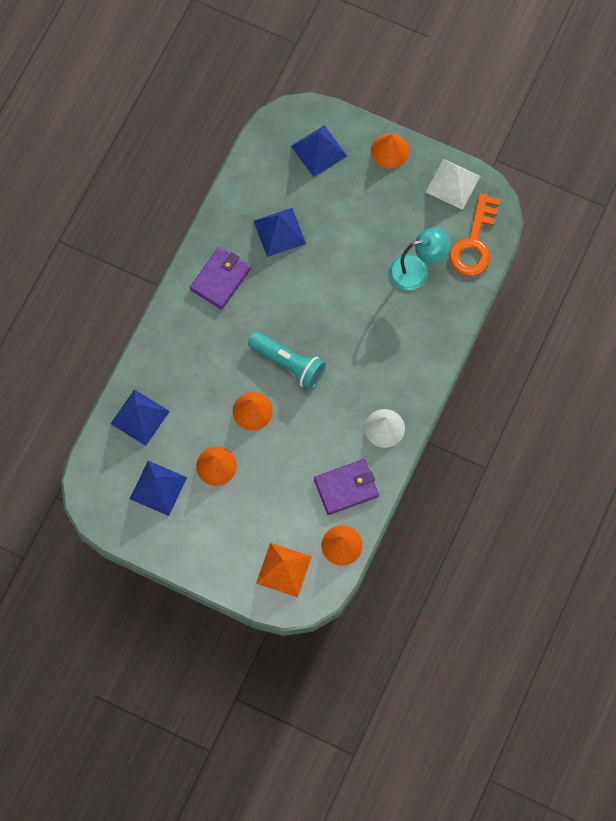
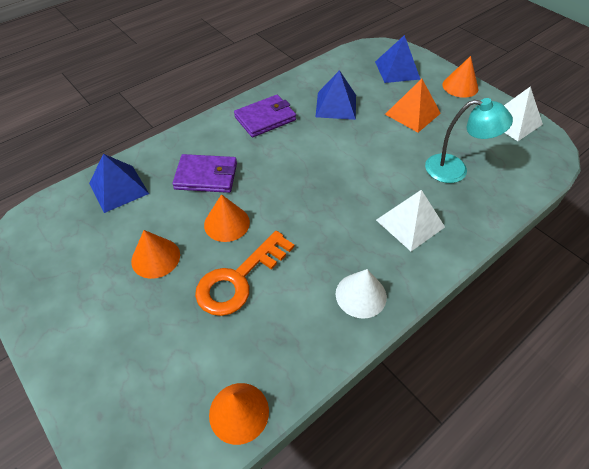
camera: 25 degrees right, 20 degrees down
blue pyramid [130,461,187,516] -> none
turquoise flashlight [248,332,326,390] -> none
orange pyramid [256,543,312,597] -> orange pyramid moved to [385,79,441,132]
purple wallet [314,459,379,515] -> purple wallet moved to [172,154,237,193]
orange key [449,193,500,276] -> orange key moved to [195,231,294,316]
none -> white pyramid [376,190,445,251]

